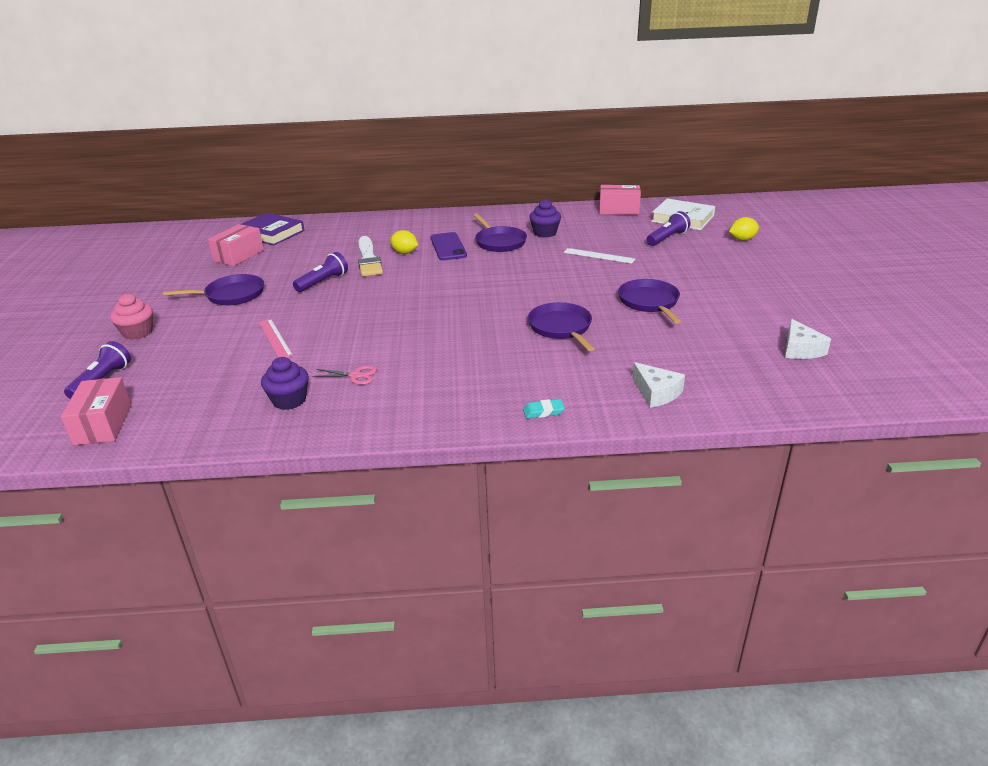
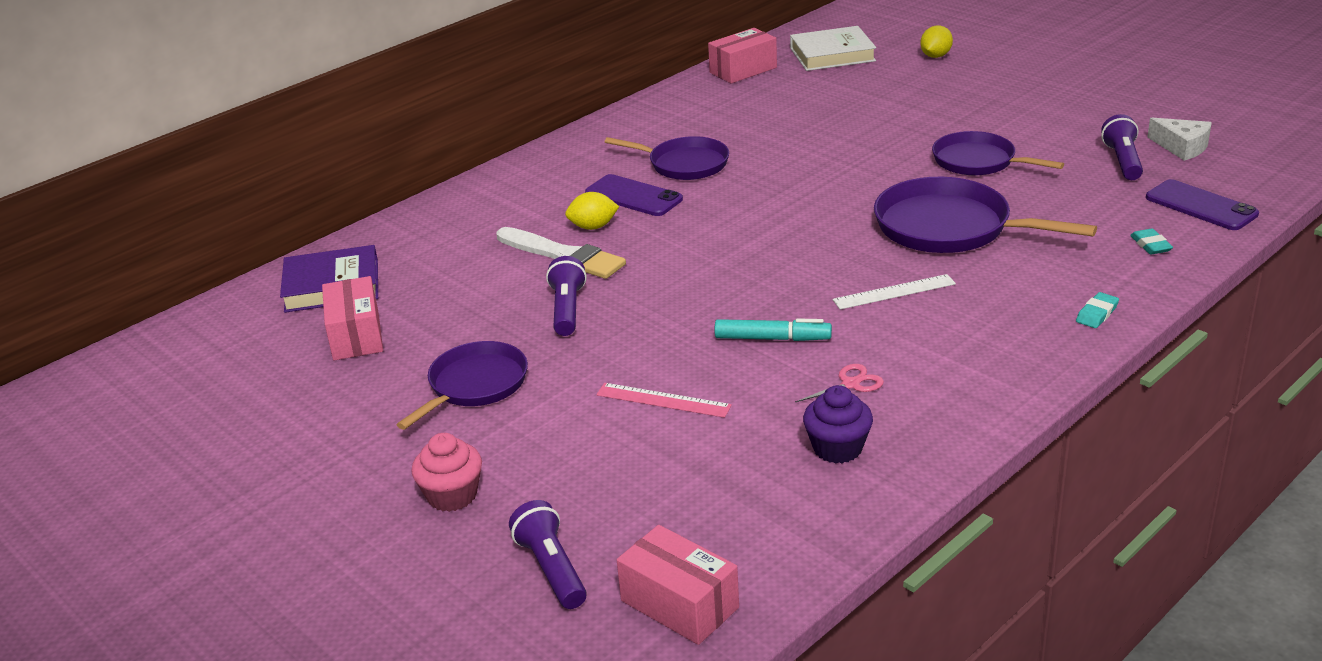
camera: 40 degrees left, 0 degrees up
purple pan [528,302,595,351] -> purple pan [874,177,1097,253], size x1.52
purple cupcake [529,200,561,238] -> none
white ruler [564,248,635,264] -> white ruler moved to [833,274,956,309]
white cheese [632,362,685,408] -> turquoise eraser [1130,228,1173,255]
purple flashlight [646,211,690,246] -> purple flashlight moved to [1101,114,1143,180]
none -> turquoise marker [714,318,832,341]
none -> purple phone [1146,179,1259,230]

